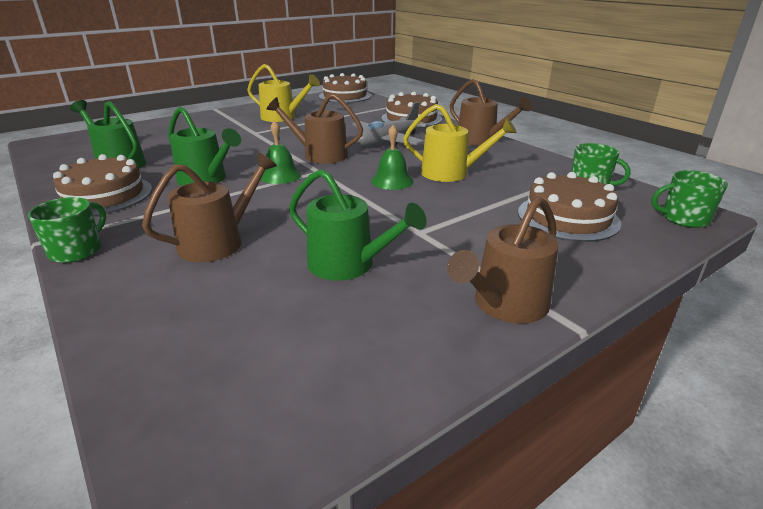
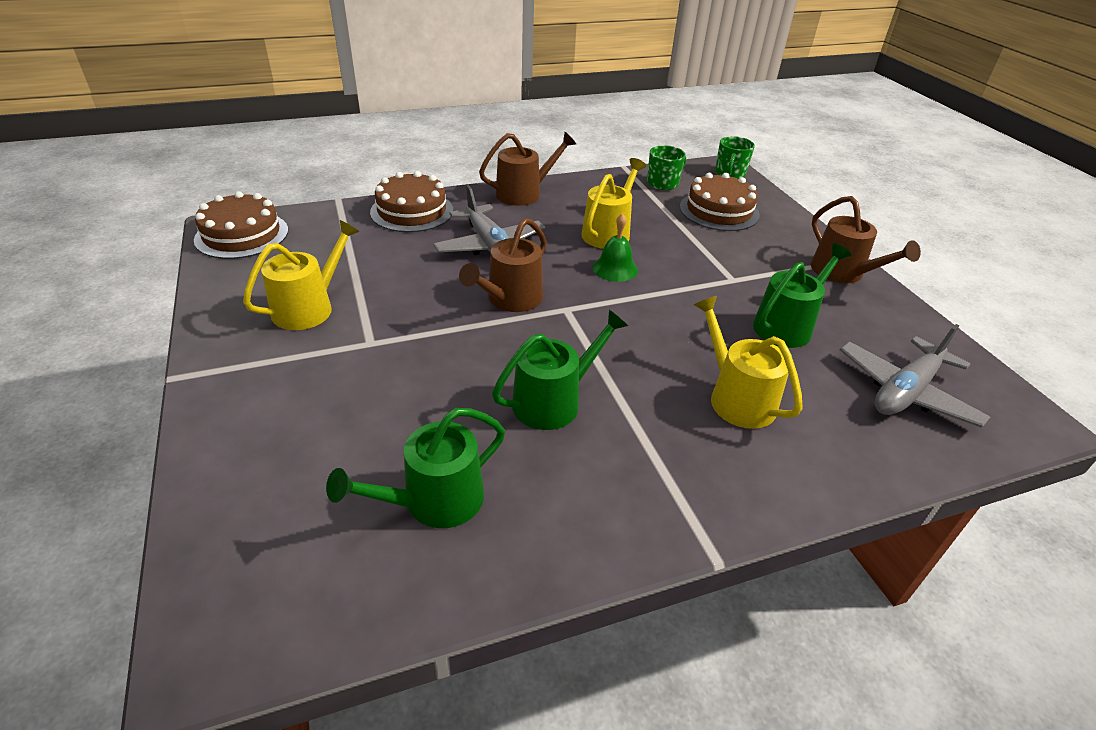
camera: 75 degrees left, 10 degrees up
green mug [28,197,106,263] -> none
brown cake [53,154,152,215] -> none
brown watering can [142,152,277,262] -> yellow watering can [694,296,803,429]
green bell [261,120,302,184] -> none
none -> grey plane [840,324,990,428]

